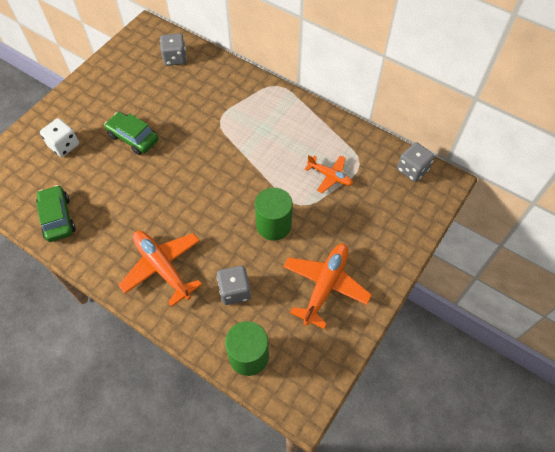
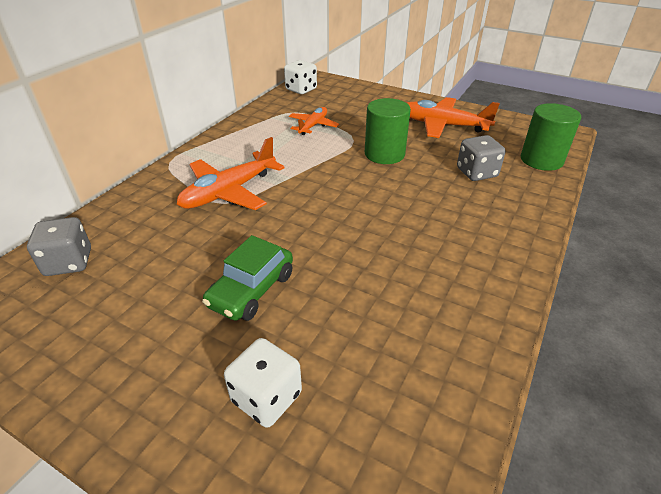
camera: 95 degrees left, 20 degrees down
green car [36,185,76,242] -> none
orange plane [118,231,202,307] -> orange plane moved to [177,137,285,210]
grey dice [397,142,435,182] -> white dice [284,60,317,94]

